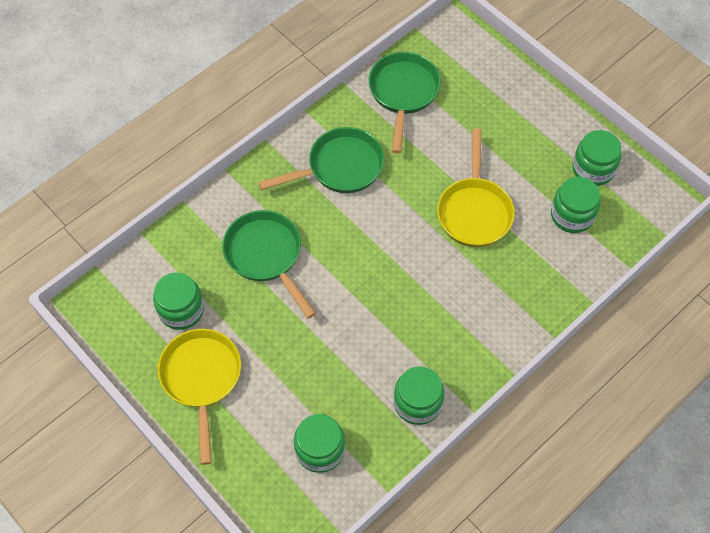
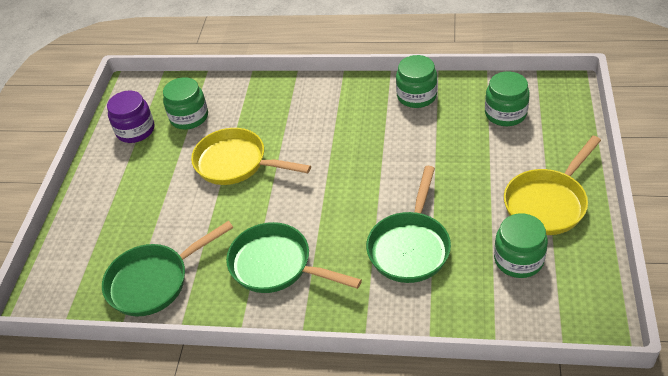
camera: 125 degrees left, 15 degrees down
yellow pan [437,128,515,247] -> yellow pan turned 120 degrees counterclockwise [191,128,311,185]
green jar [572,130,621,186] -> purple jar [107,90,154,143]

